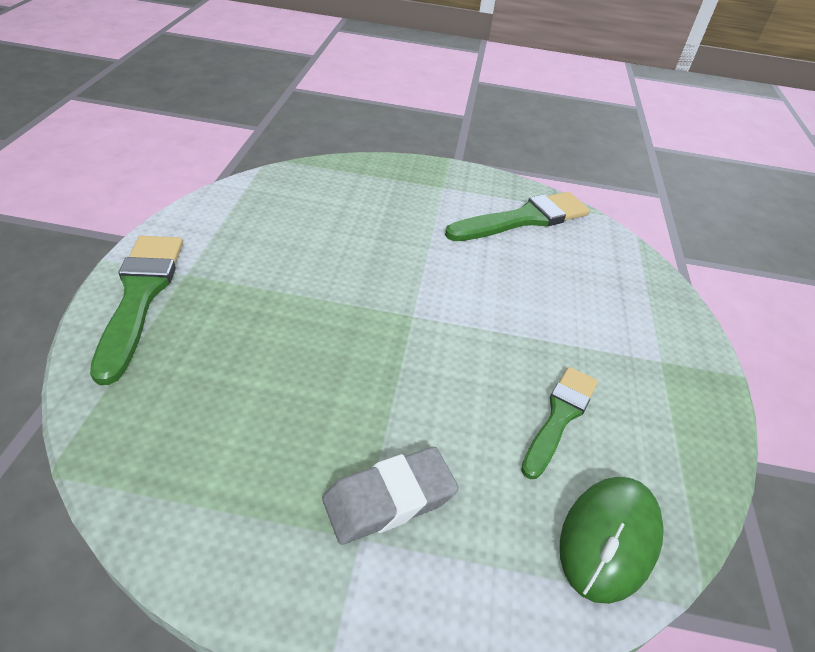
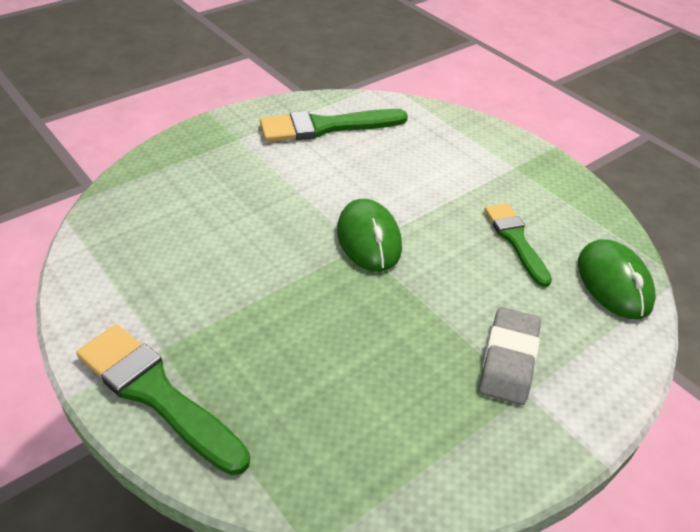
camera: 45 degrees left, 0 degrees up
green brush [445,192,590,241] -> green brush turned 120 degrees counterclockwise [260,109,408,142]
none -> green mouse [337,199,402,272]

